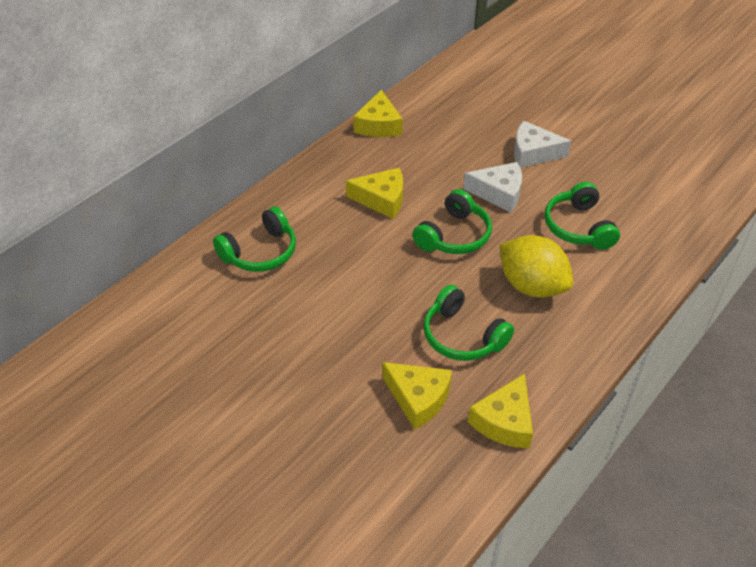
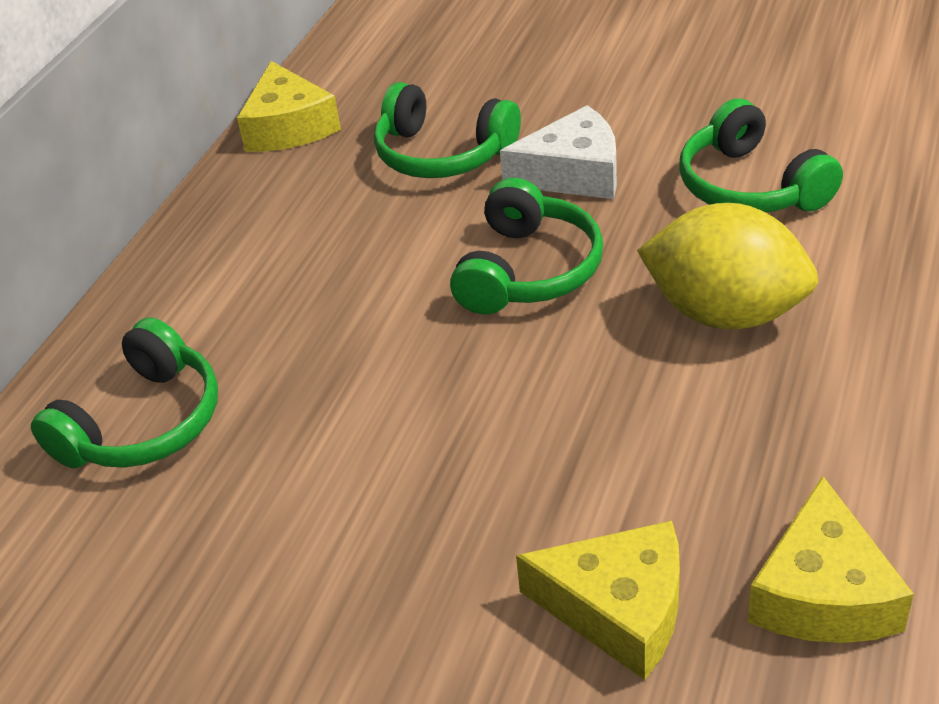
camera: 15 degrees left, 5 degrees down
yellow cheese [346,168,403,219] -> none
green headphones [423,285,514,361] -> green headphones moved to [374,82,521,178]
white cheese [514,121,571,168] -> none

